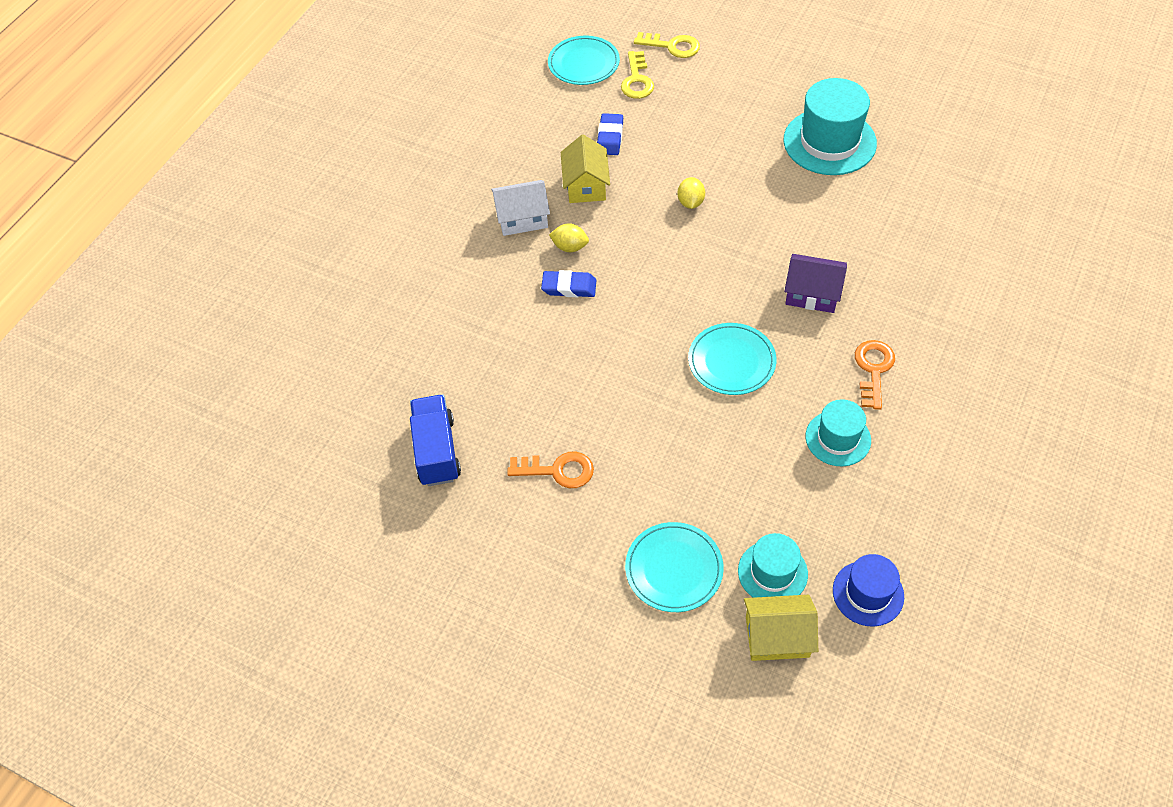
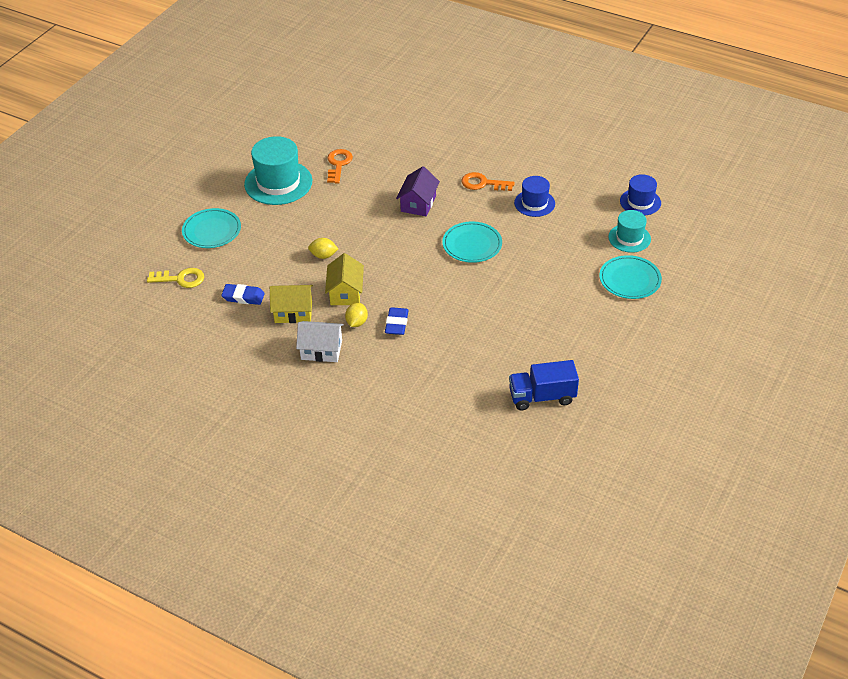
camera: 90 degrees left, 10 degrees down
white house [491,180,550,236] -> white house turned 75 degrees counterclockwise [296,321,344,362]
orange key [507,452,594,488] -> orange key moved to [327,149,353,183]
turquoise plate [548,36,620,85] -> turquoise plate moved to [182,208,241,248]
yellow key [634,32,700,58] -> none
yellow house [744,595,818,661] -> yellow house moved to [325,253,364,305]
turquoise hat [806,399,871,466] -> blue hat [514,176,555,217]

